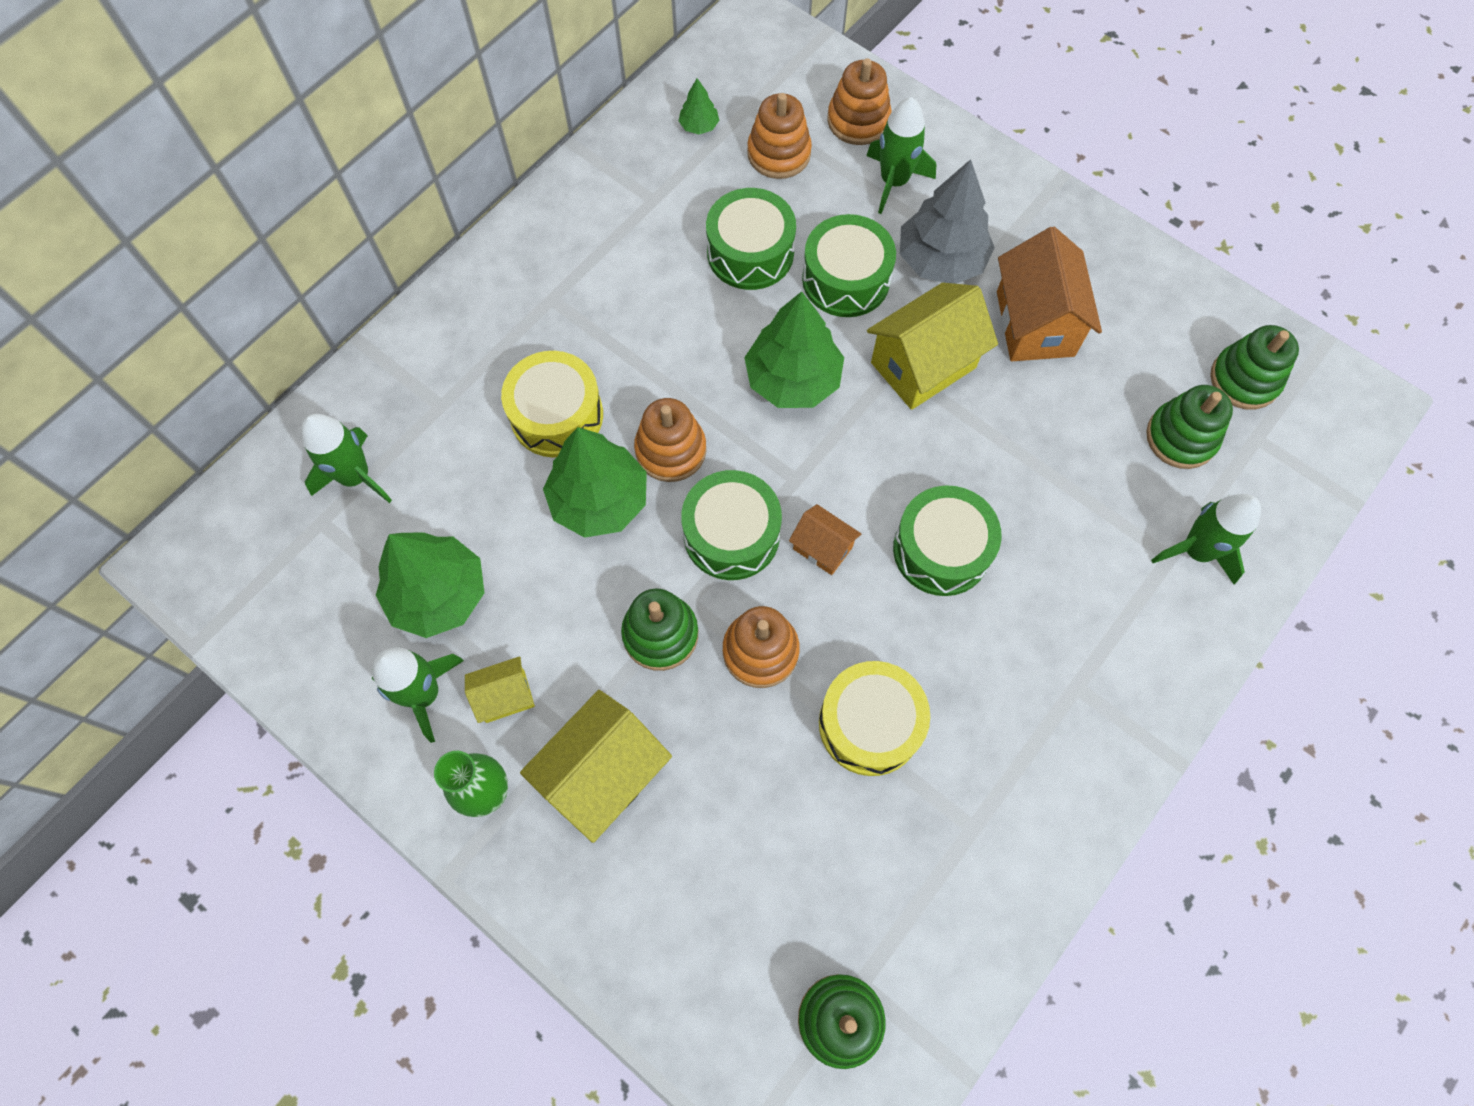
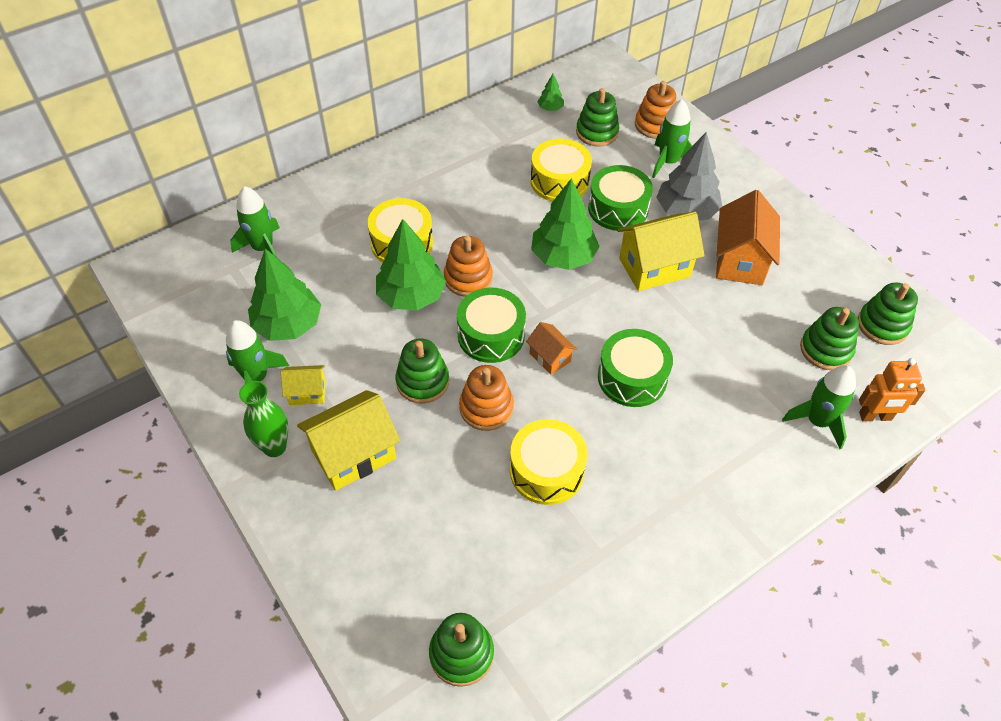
camera: 15 degrees right, 15 degrees down
green drum [706,188,796,290] -> yellow drum [531,139,592,202]
orange stacking toy [747,93,812,179] -> green stacking toy [576,88,620,146]
none -> orange robot [859,358,925,421]

